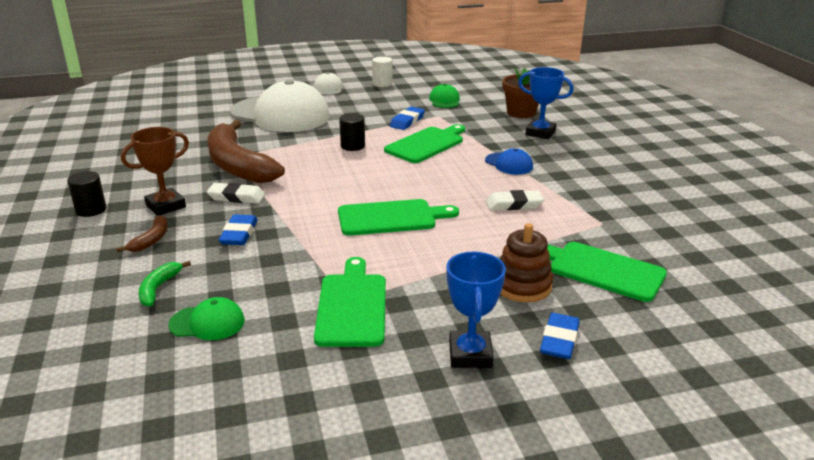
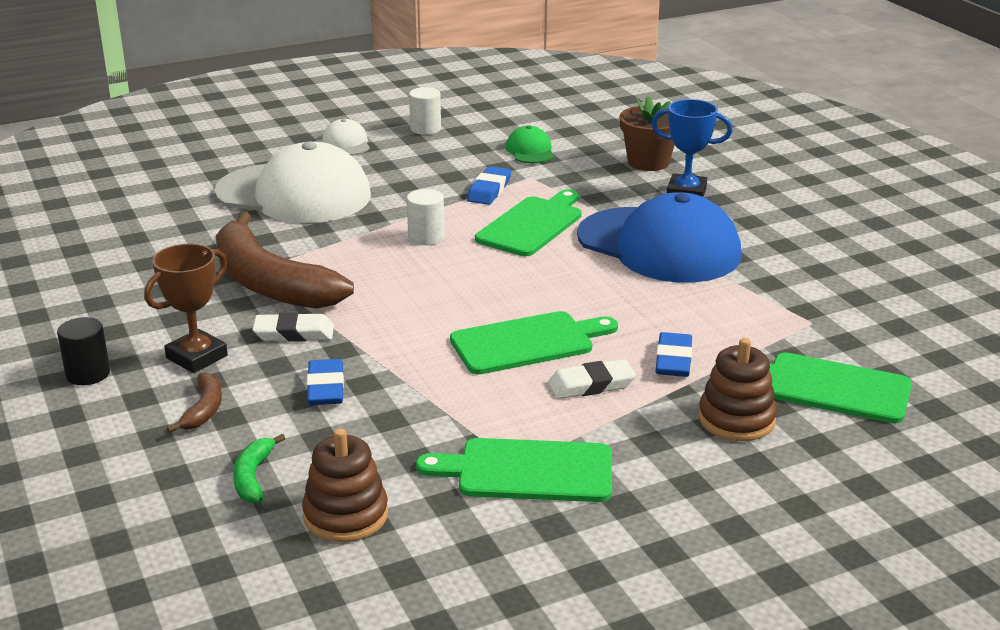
camera: 10 degrees left, 0 degrees up
green cap [168,297,245,340] -> brown stacking toy [302,428,388,542]
green cutting board [314,257,386,347] -> green cutting board turned 75 degrees counterclockwise [416,438,612,502]
black cylinder [339,113,365,151] -> white cylinder [407,189,445,245]
blue trophy [446,252,506,368] -> none
blue cap [485,148,533,175] -> blue cap [577,192,742,283], size x2.33
white eraser [486,190,544,210] -> white eraser moved to [548,359,636,399]
blue eraser [540,313,580,359] -> blue eraser moved to [656,332,692,377]

